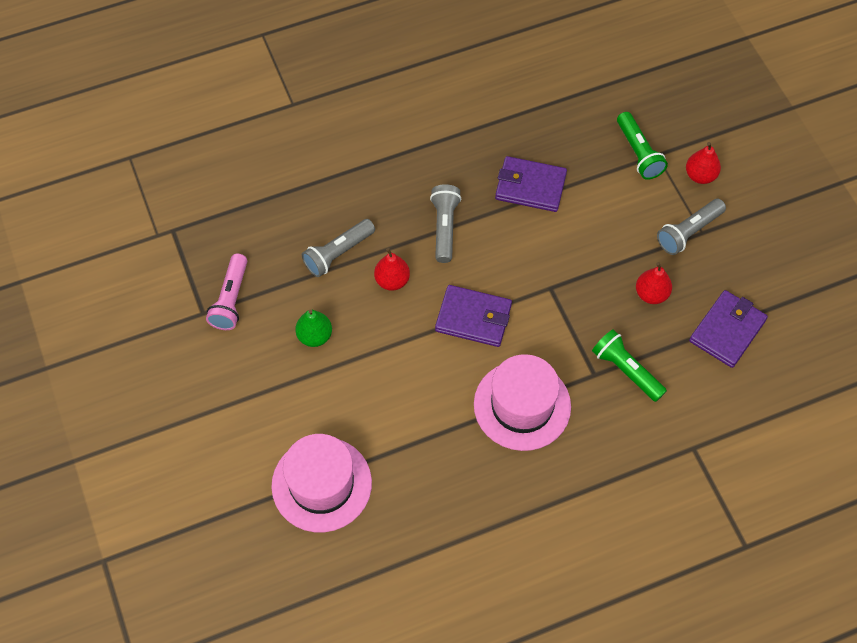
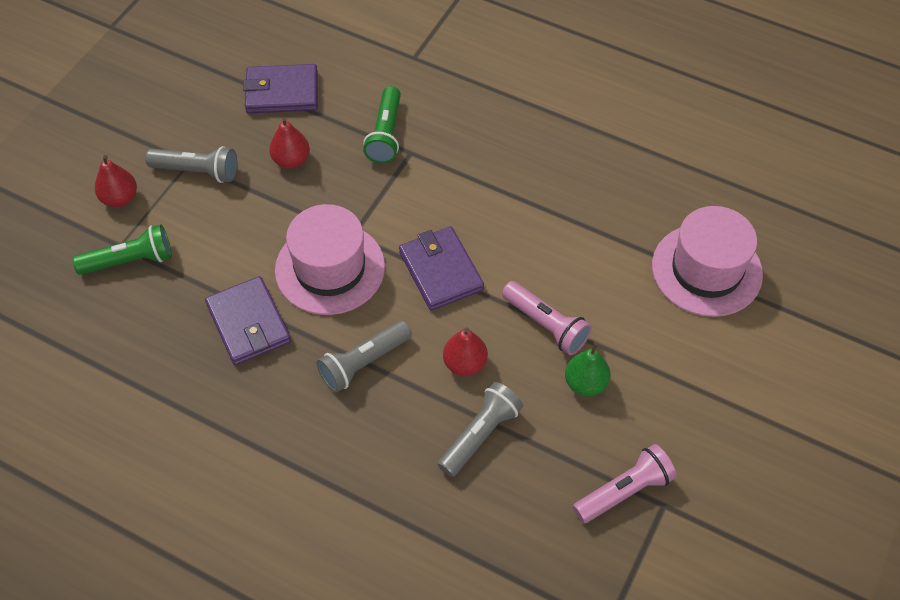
camera: 130 degrees left, 5 degrees down
grey flashlight [302,219,375,277] -> grey flashlight turned 60 degrees counterclockwise [438,382,523,477]
pink hat [474,354,571,451] -> pink hat moved to [275,204,385,315]
green flashlight [617,112,668,180] -> green flashlight turned 45 degrees clockwise [72,224,172,275]
none -> pink flashlight [502,281,592,355]

